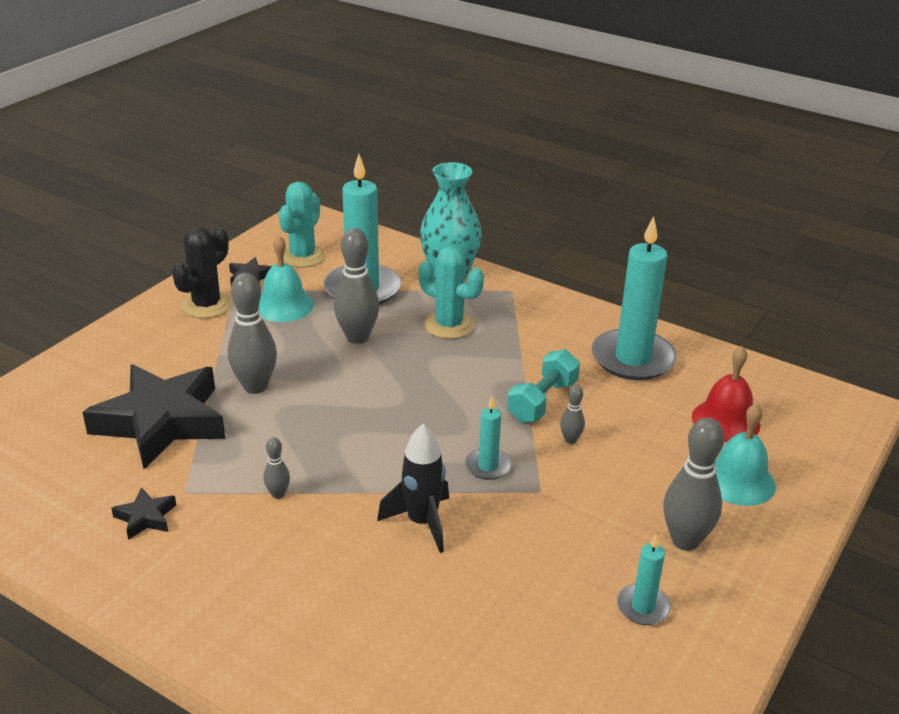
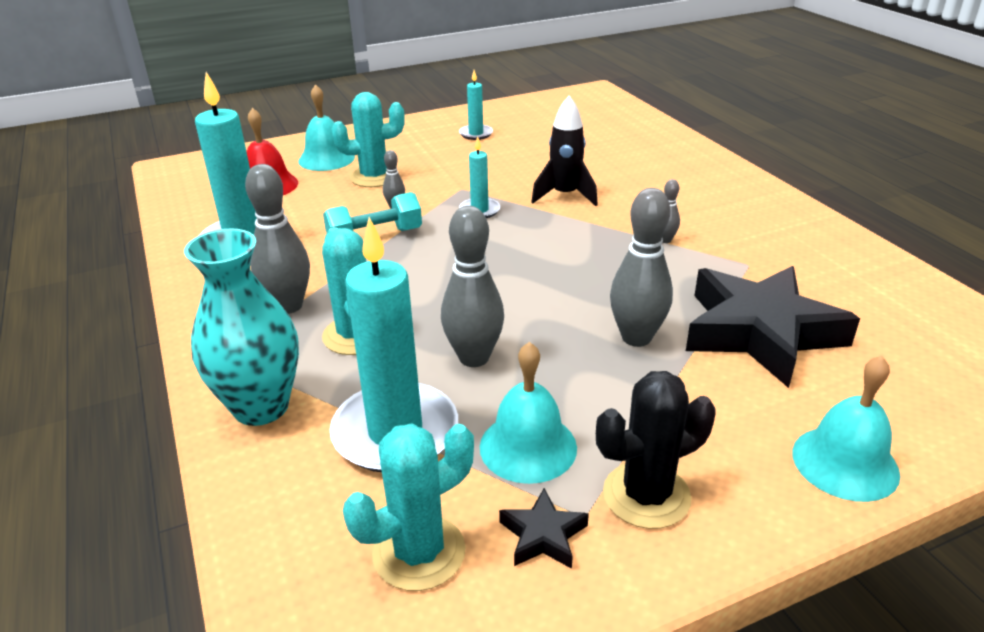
camera: 145 degrees left, 0 degrees up
black star [111,487,176,540] -> none
grey bowling pin [663,417,725,551] -> grey bowling pin moved to [245,164,310,314]
none -> turquoise cactus [332,92,405,187]
none -> turquoise bell [792,356,900,502]

